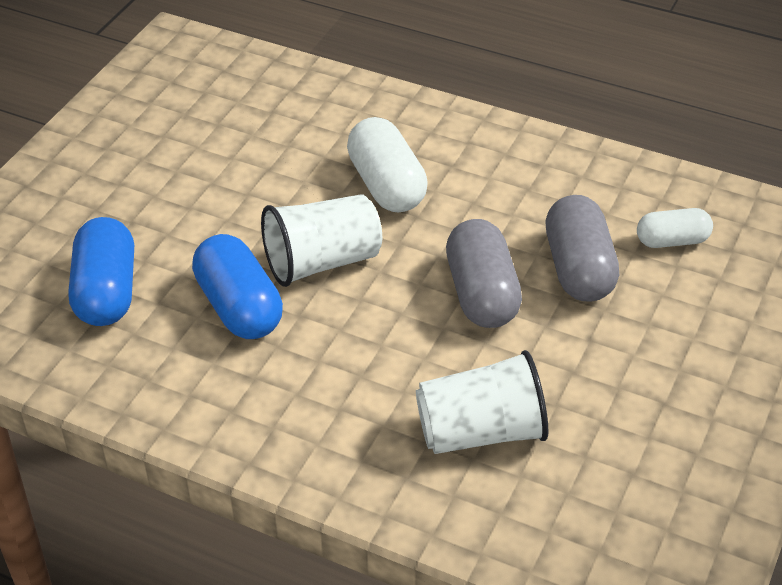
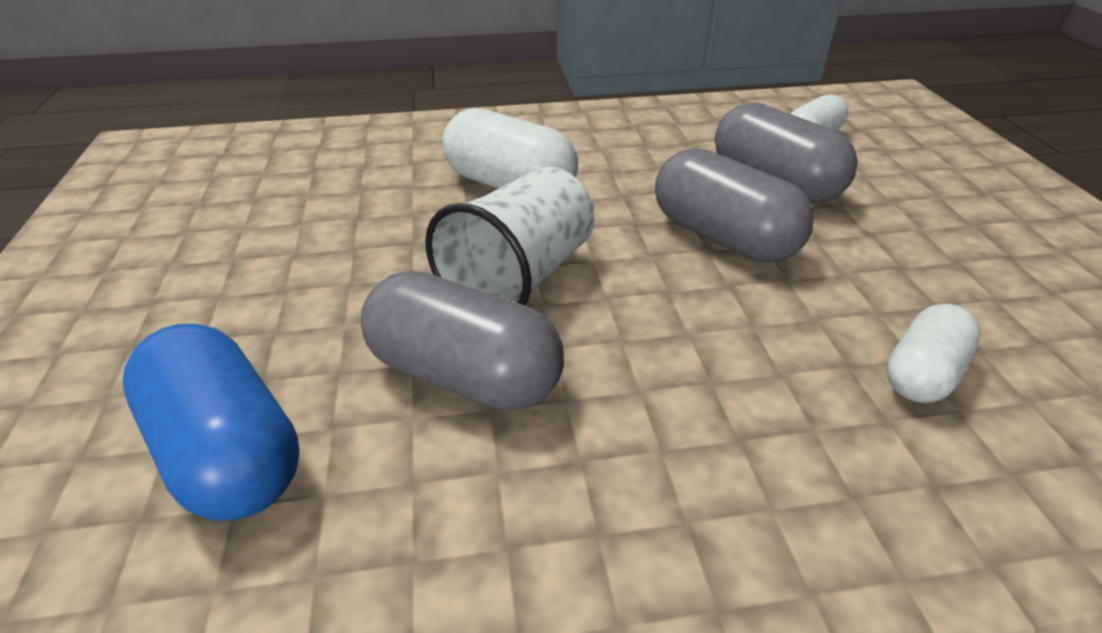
camera: 35 degrees left, 5 degrees down
blue capsule [192,234,283,339] -> grey capsule [361,271,564,410]
white cup [416,350,548,454] -> white capsule [886,304,981,403]

